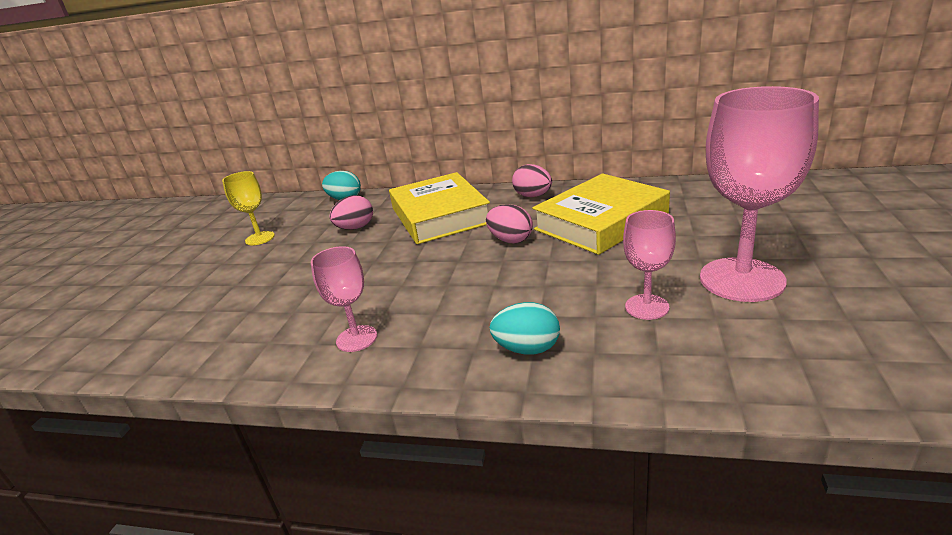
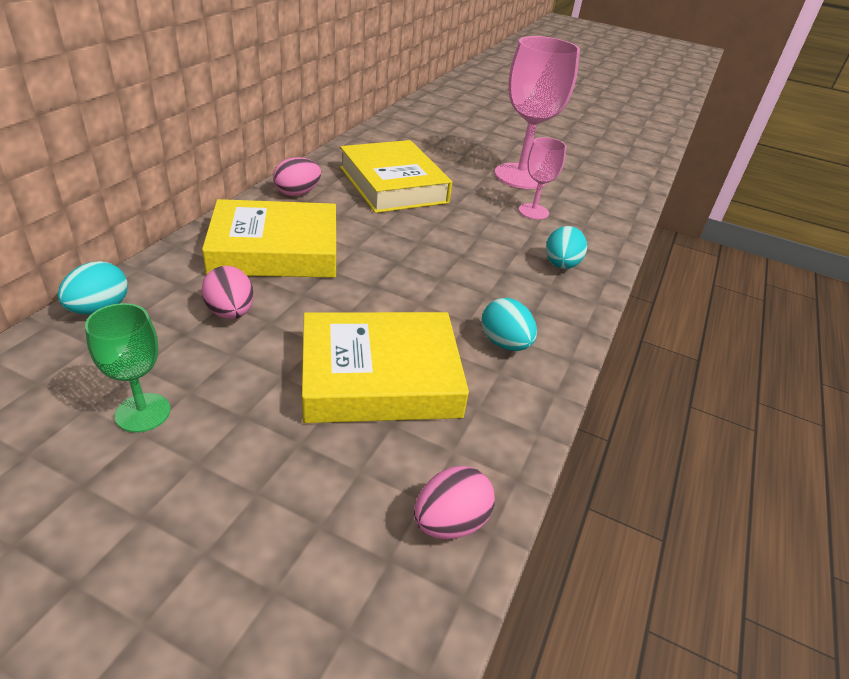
camera: 85 degrees left, 10 degrees up
yellow goblet [222,171,275,245] -> green goblet [85,303,171,432]
pink goblet [311,246,377,352] -> turquoise egg [481,298,537,351]
pink egg [486,204,533,243] -> pink egg moved to [414,466,495,539]
none -> yellow book [302,312,469,423]

